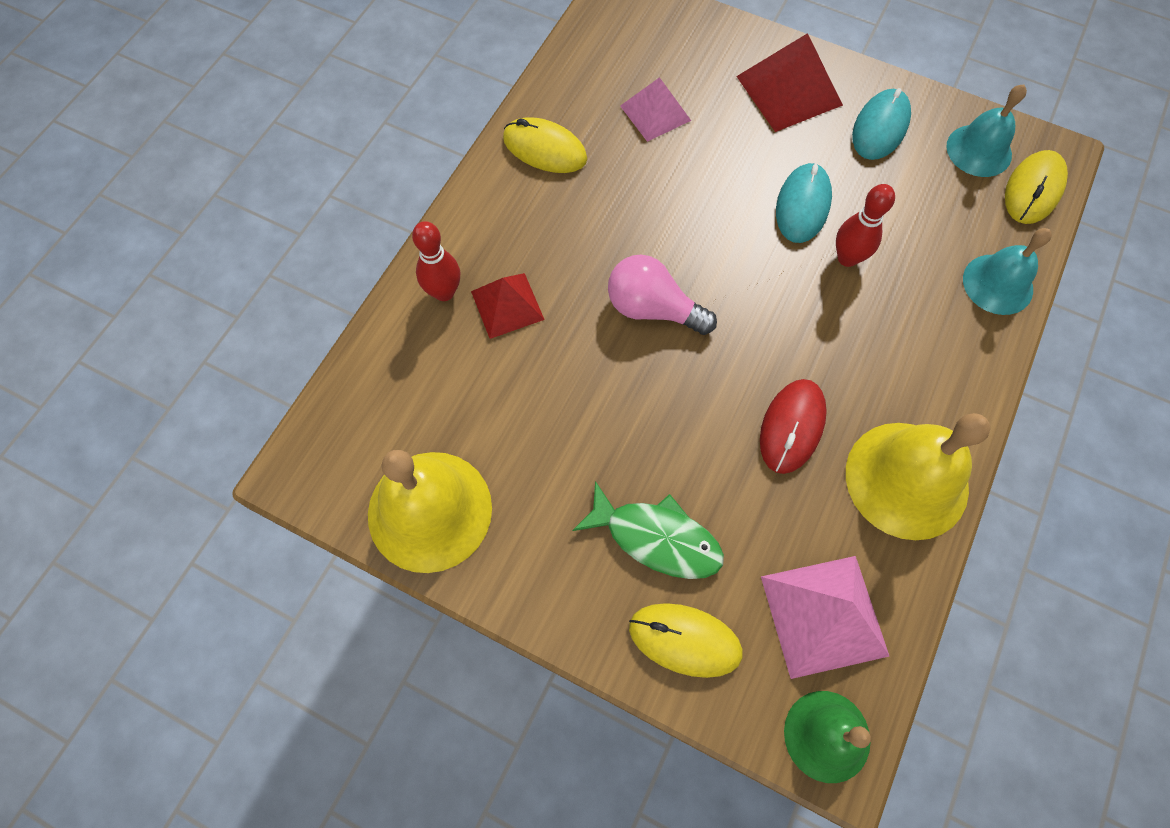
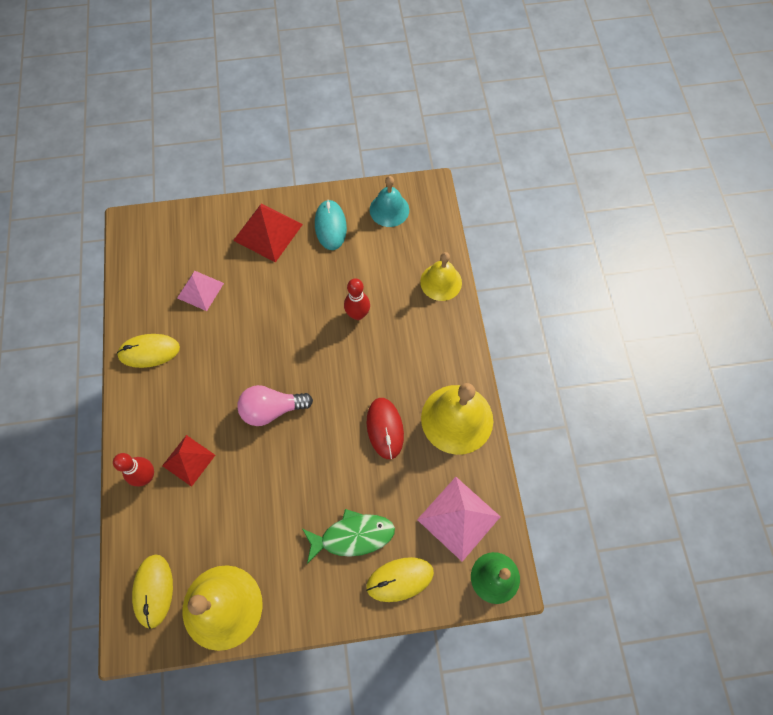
camera: 35 degrees left, 0 degrees up
turquoise mouse [776,163,832,243] -> none
turquoise bell [963,228,1052,315] -> yellow bell [420,252,462,301]
yellow mouse [1005,150,1068,224] -> yellow mouse moved to [132,554,173,629]

